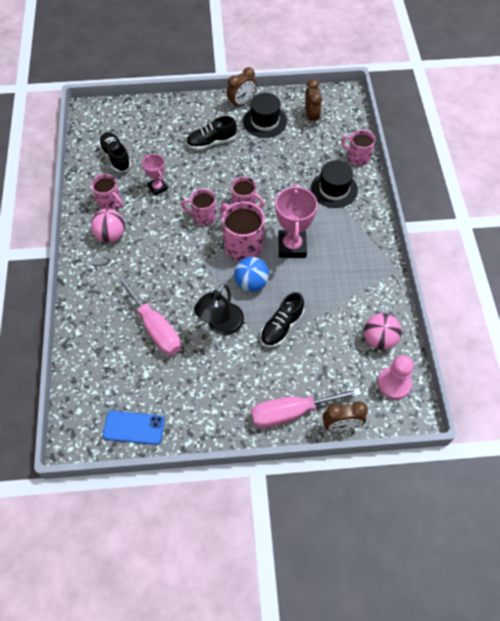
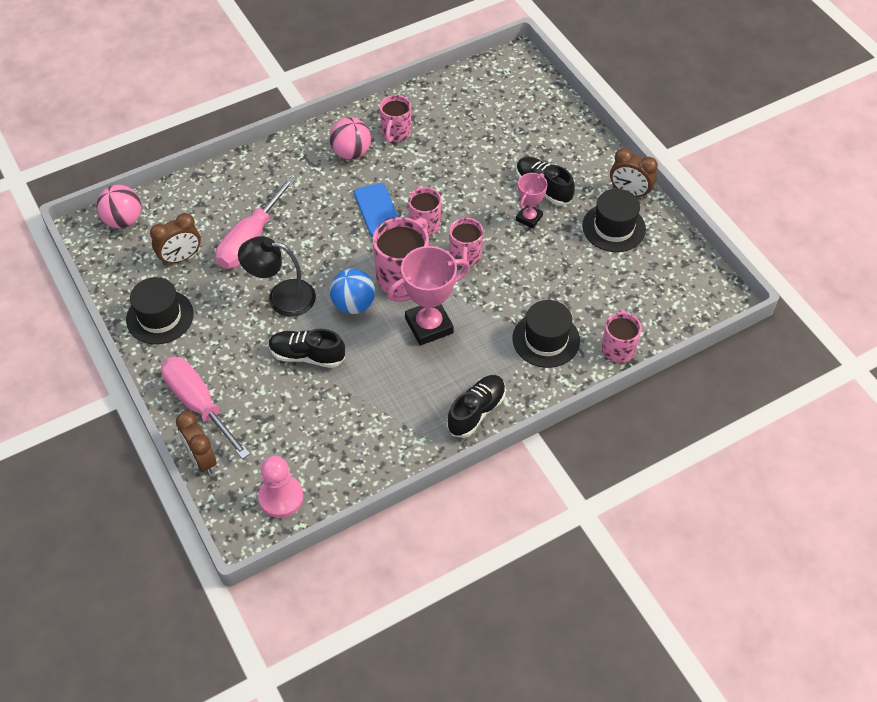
camera: 65 degrees right, 5 degrees down
black shoe [99,132,131,172] -> black shoe moved to [447,375,506,438]
blue phone [103,411,165,445] -> blue phone moved to [354,183,398,237]
pink trophy [142,154,168,196] -> pink trophy moved to [516,173,548,228]
brown clock [305,79,322,125] -> brown clock moved to [150,213,201,266]
pink ball [364,313,401,350] -> pink ball moved to [97,185,141,228]
none -> black hat [126,277,194,344]

